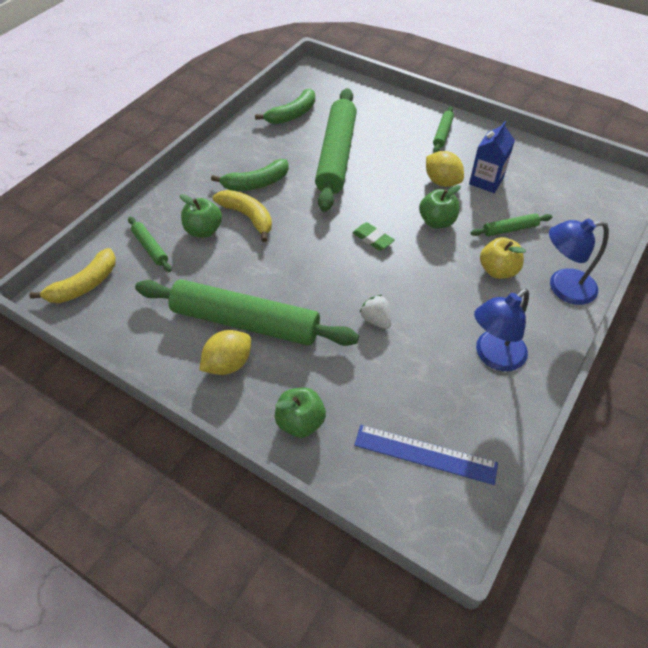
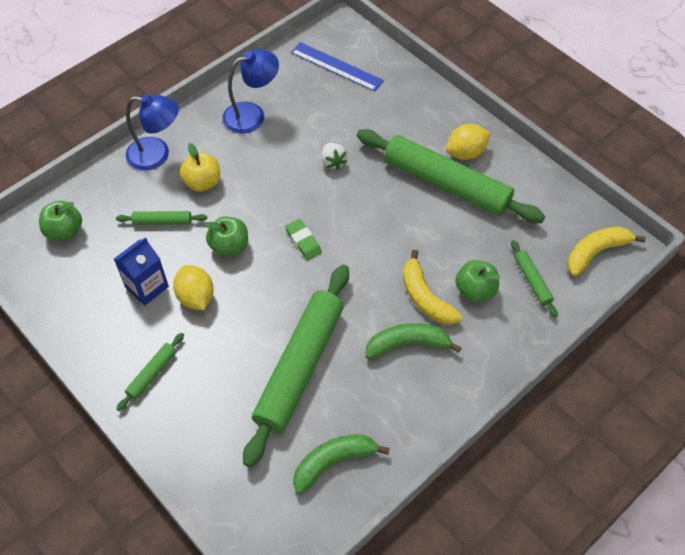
camera: 165 degrees left, 5 degrees up
green apple [275,388,326,438] -> green apple moved to [39,201,82,241]

